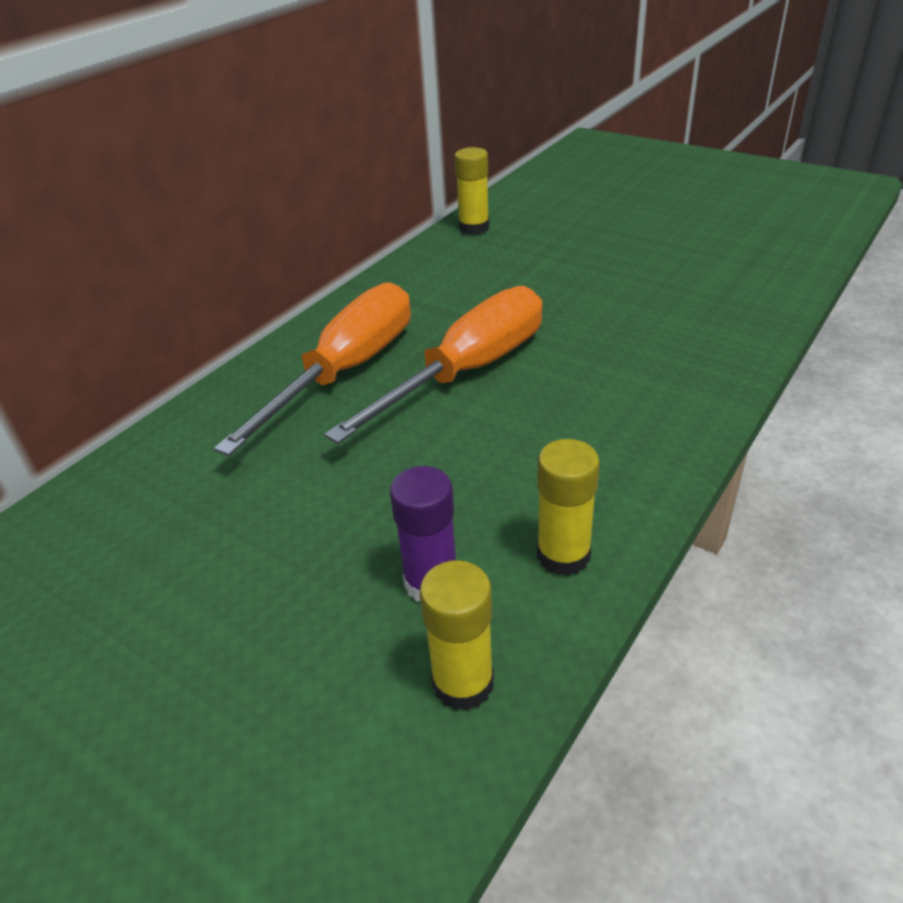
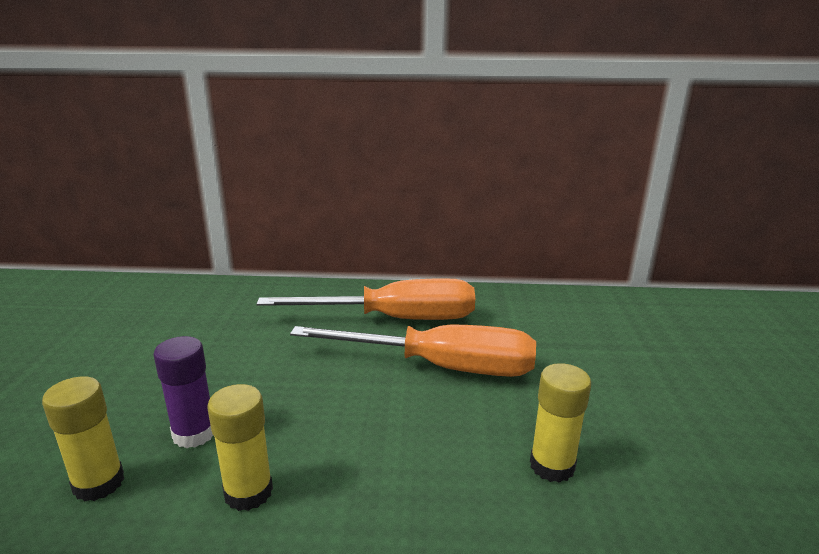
camera: 55 degrees right, 15 degrees down
yellow glue stick [455,147,490,235] -> yellow glue stick moved to [530,363,591,483]

